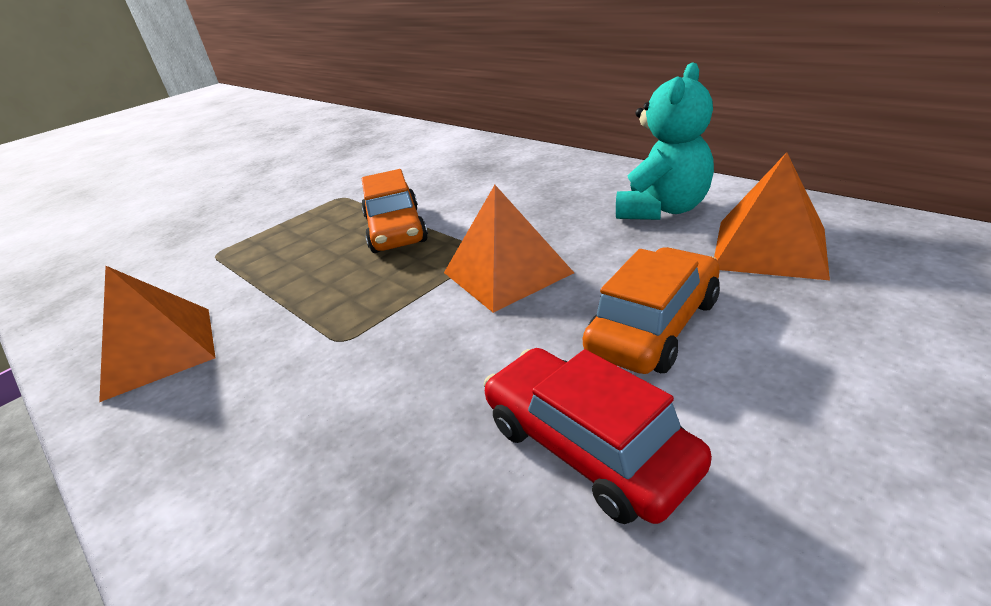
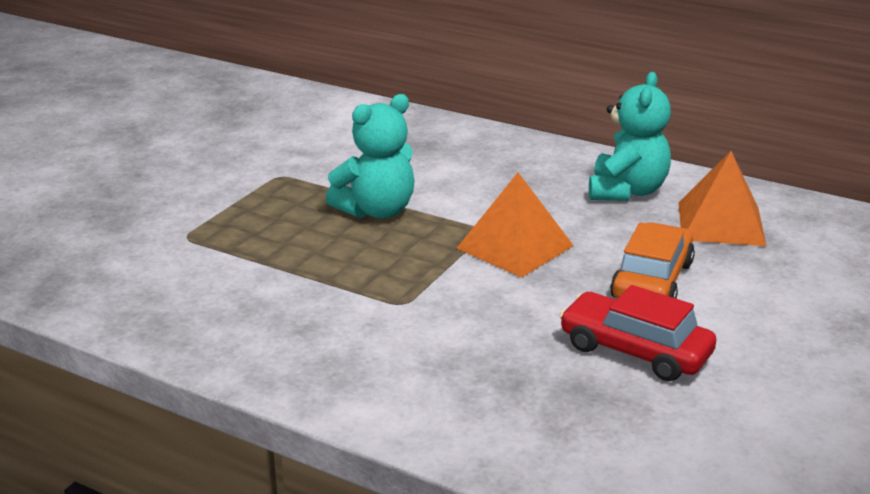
camera: 20 degrees left, 5 degrees down
orange pyramid [99,266,216,402] -> none
orange car [361,169,428,253] -> turquoise teddy bear [326,94,415,219]

